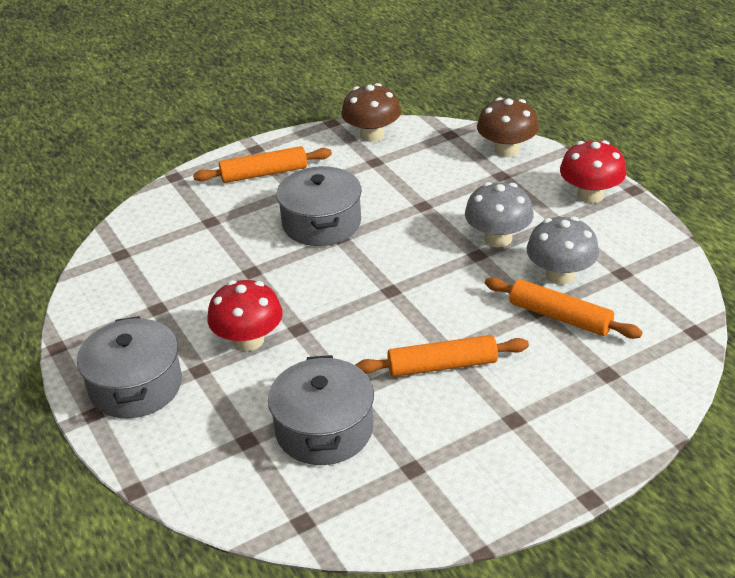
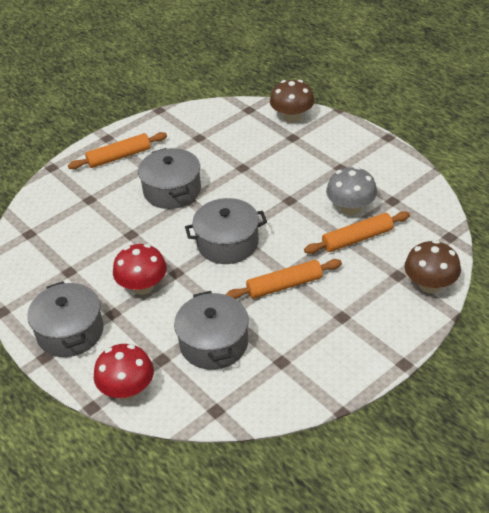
camera: 10 degrees left, 5 degrees up
brown mushroom [341,83,401,142] -> brown mushroom moved to [405,240,461,293]
grey mushroom [465,182,534,247] -> none
orange rolling pin [485,277,642,339] -> orange rolling pin turned 45 degrees counterclockwise [304,211,410,254]
red mushroom [560,140,626,203] -> red mushroom moved to [94,344,154,400]
none -> grey pot [185,198,267,264]

